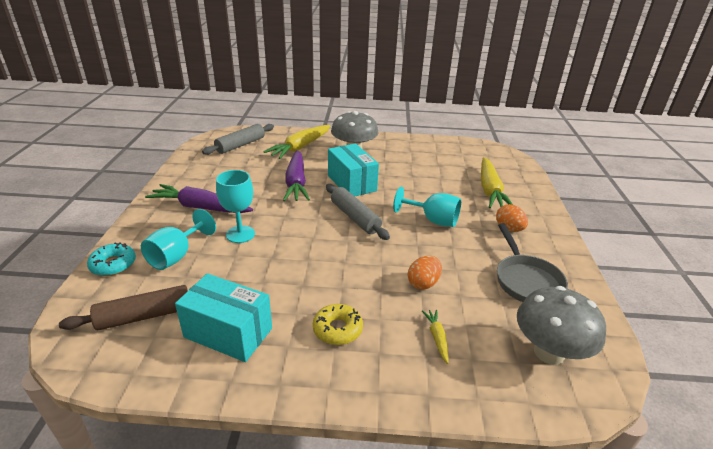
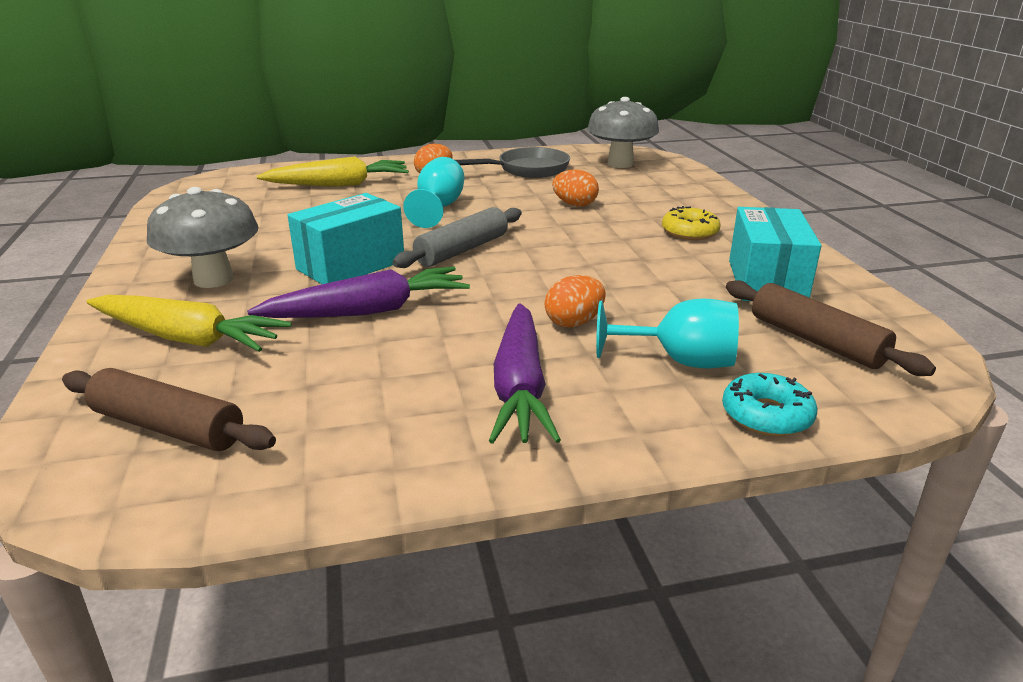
camera: 105 degrees left, 5 degrees down
grey rolling pin [202,124,274,155] -> brown rolling pin [62,368,276,451]
turquoise goblet [216,170,255,243] -> orange egg [545,275,606,328]
yellow carrot [422,309,449,364] -> none

